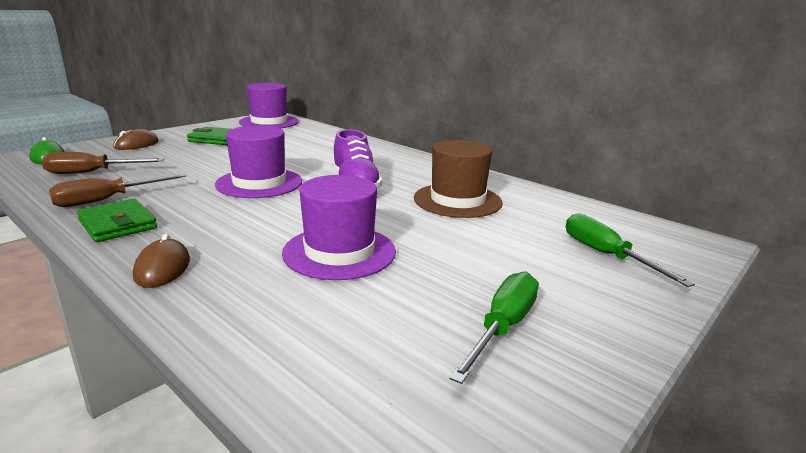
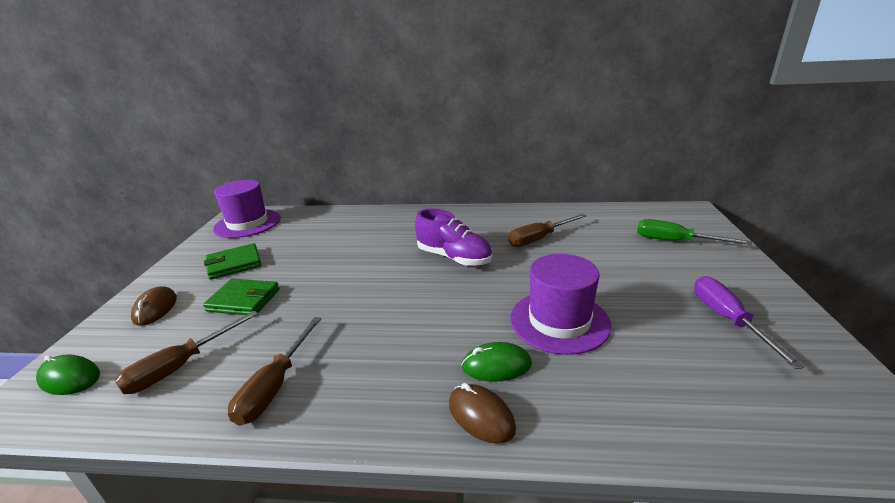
camera: 35 degrees left, 5 degrees up
green wallet [77,199,157,242] -> green wallet moved to [203,279,280,315]
purple hat [215,126,302,198] -> none
brown hat [414,140,503,218] -> brown screwdriver [508,214,586,247]
green screwdriver [449,272,539,384] -> purple screwdriver [694,276,804,369]
none -> green mouse [461,342,532,382]

